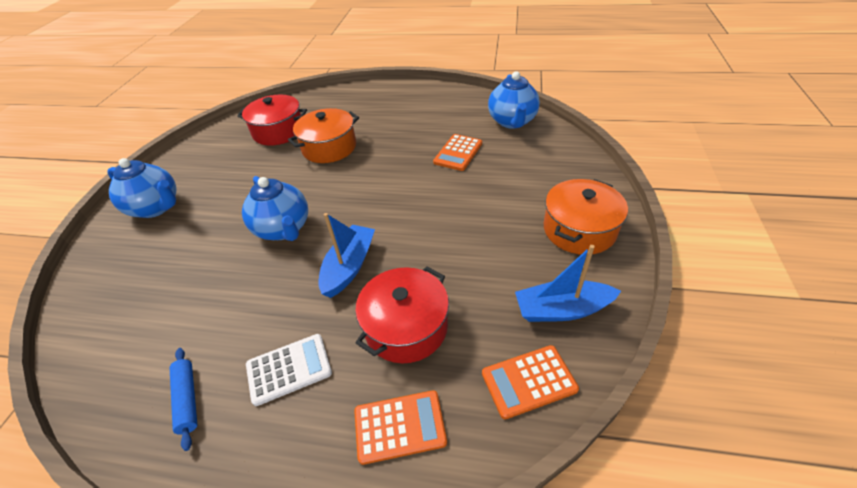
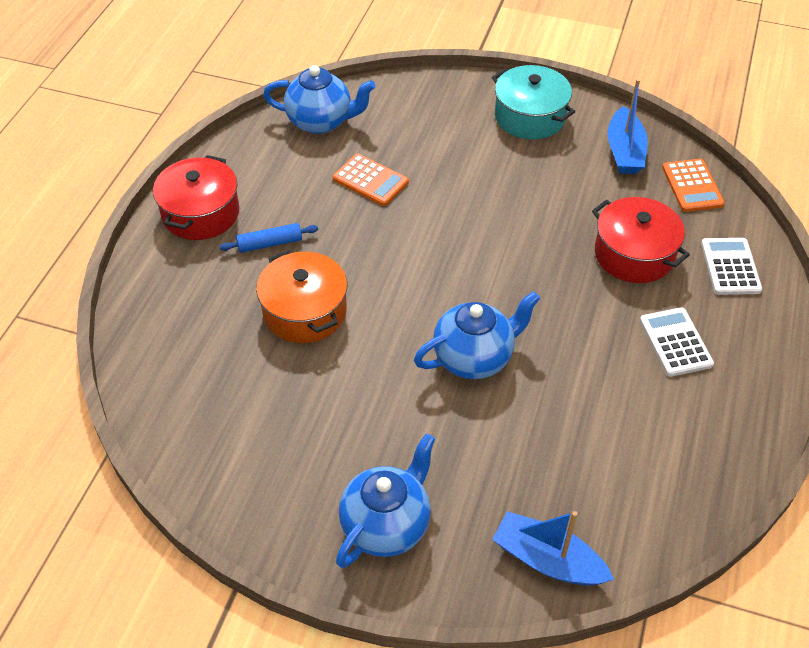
camera: 85 degrees left, 5 degrees up
blue rolling pin [169,348,197,451] -> blue rolling pin moved to [219,223,318,253]
red pot [237,95,307,146] -> red pot moved to [153,155,239,240]
blue boat [318,213,375,298] -> blue boat moved to [492,511,614,586]
orange calculator [354,390,447,465] -> white calculator [701,238,762,295]
orange pot [544,179,628,255] -> turquoise pot [492,65,575,139]

